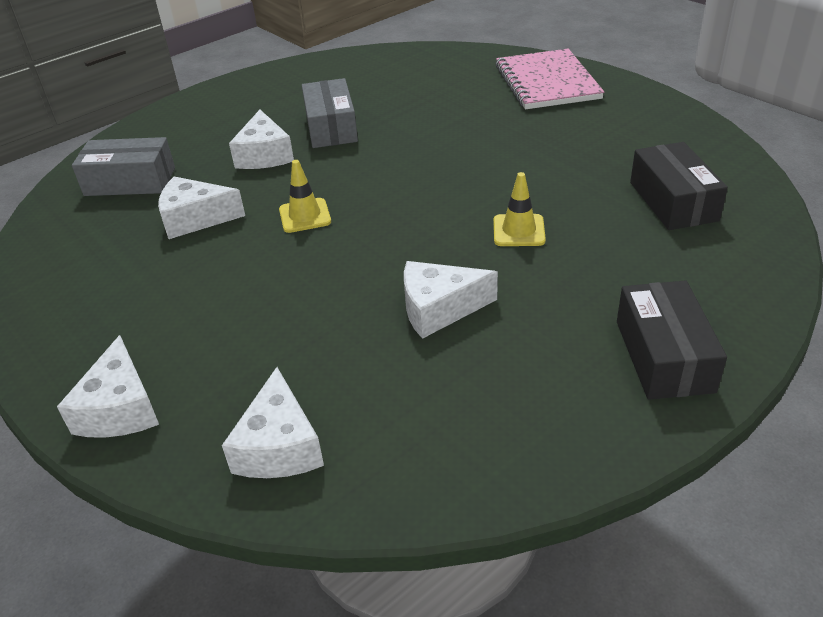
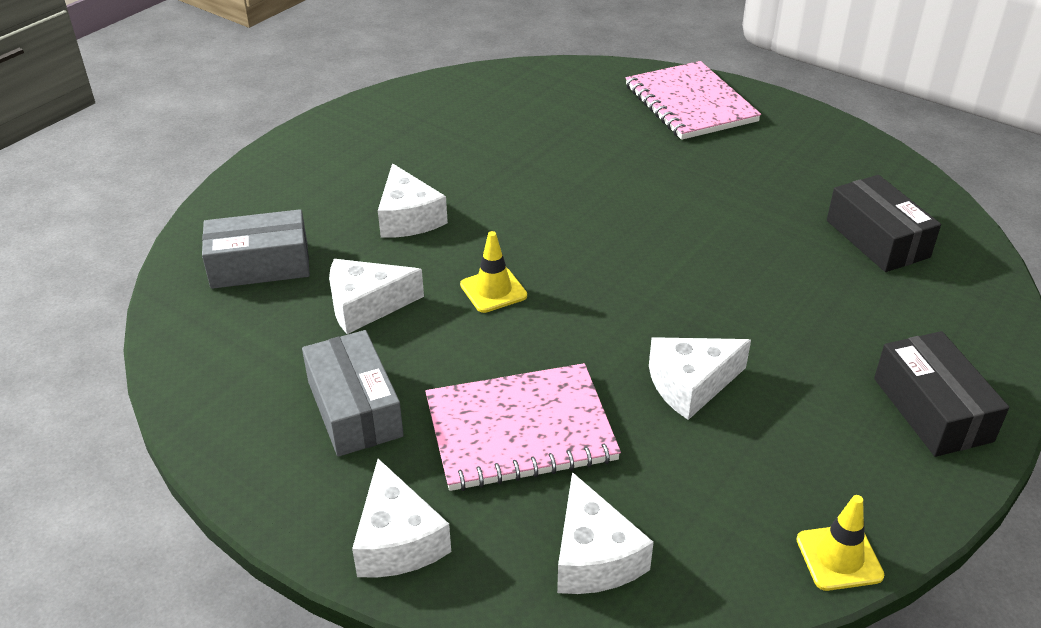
camera: 15 degrees left, 0 degrees up
grey box [302,78,358,148] -> grey box moved to [302,330,404,457]
yellow traffic cone [494,172,546,246] -> yellow traffic cone moved to [796,495,884,591]
none -> pink notebook [425,363,621,491]

